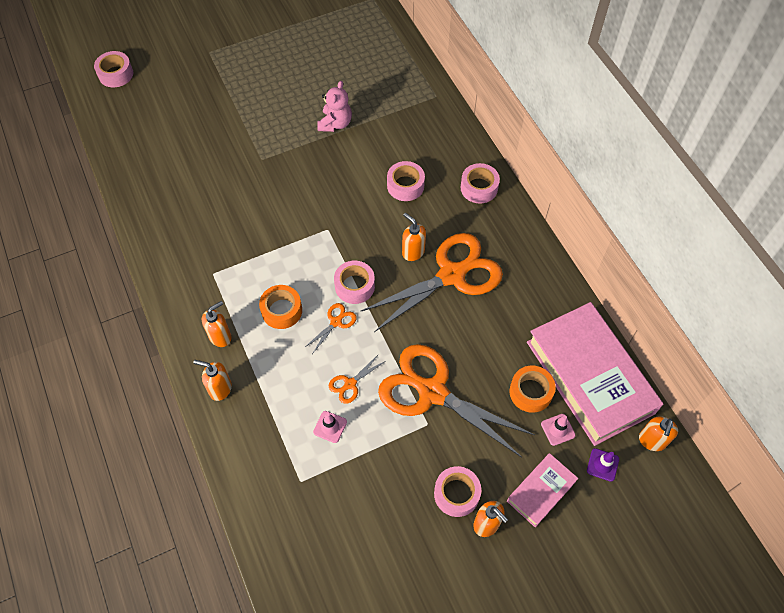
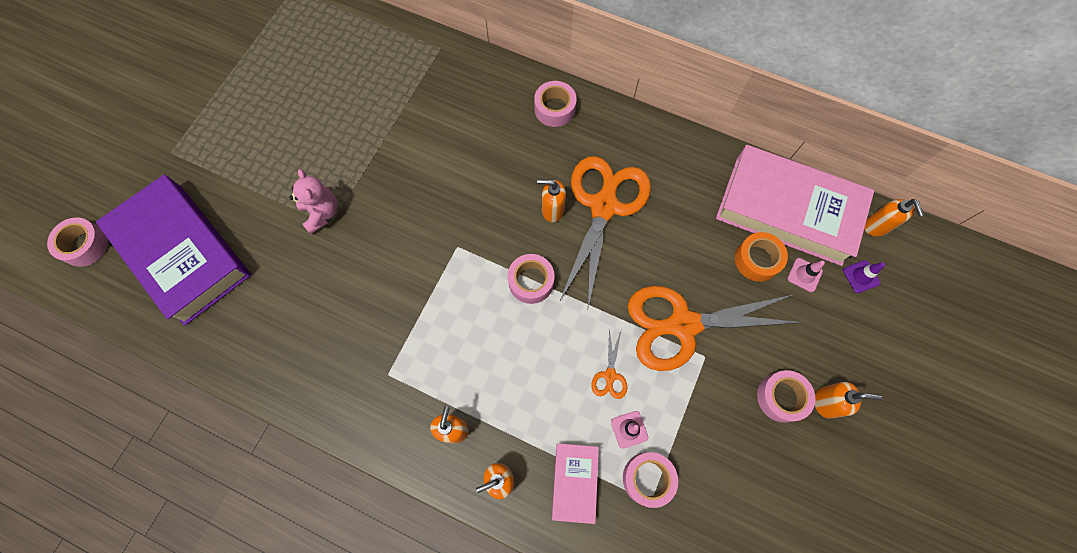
camera: 40 degrees left, 10 degrees up
orange tape [259,285,302,329] -> none
orange scissors [304,303,357,353] -> none
pink teddy bear [317,81,352,132] -> pink teddy bear moved to [289,169,338,234]
pink tape [387,161,425,201] -> pink tape moved to [623,452,678,508]
pink book [507,453,578,527] -> pink book moved to [552,443,599,524]
none -> purple book [96,175,251,326]

